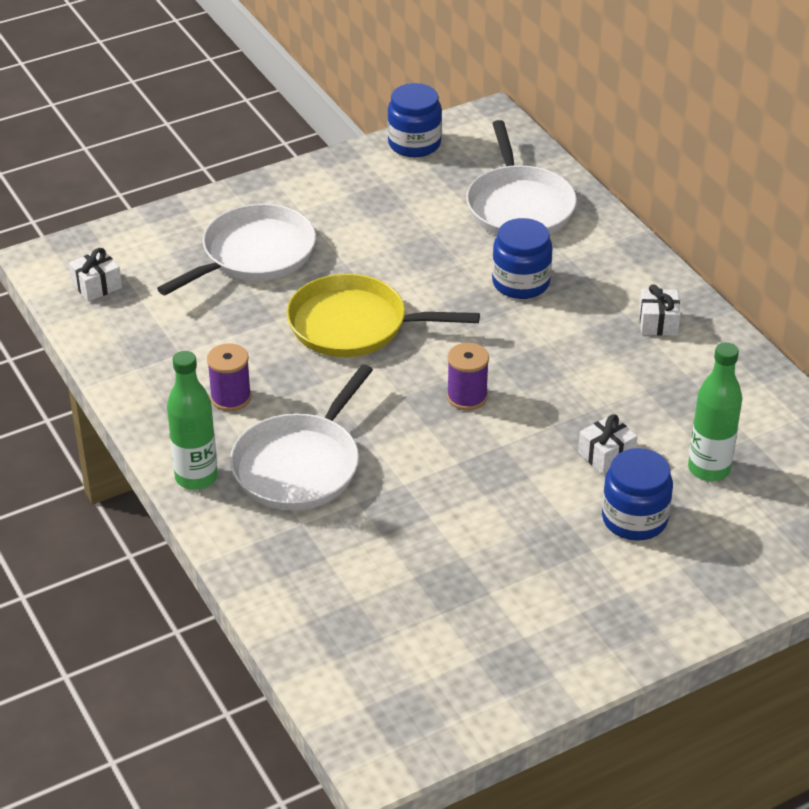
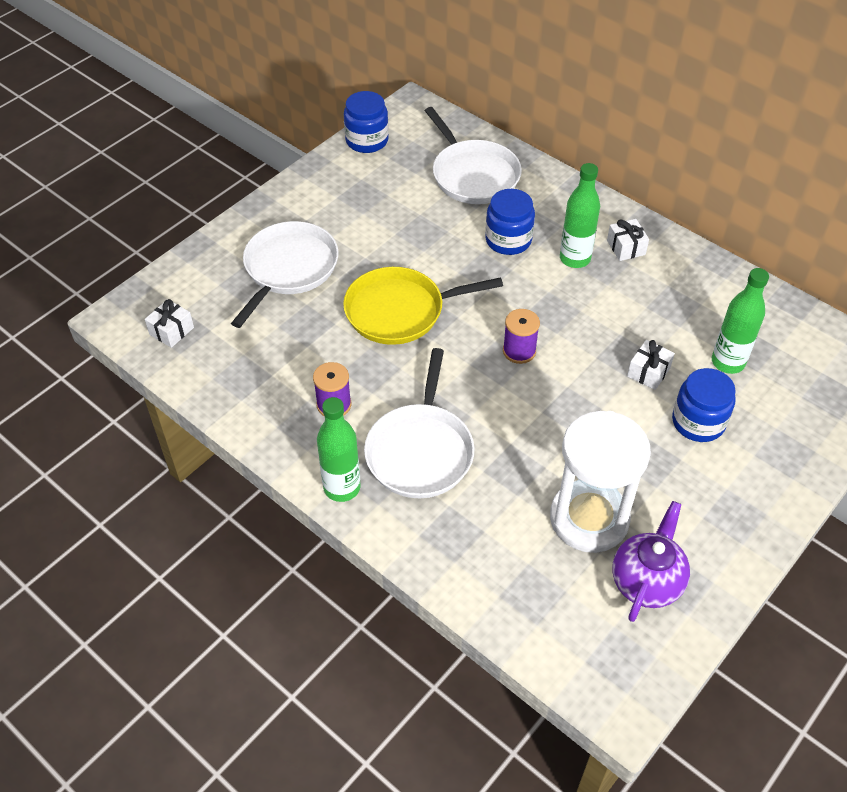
camera: 20 degrees left, 10 degrees up
none -> white hourglass [550,411,651,553]
none -> green bottle [560,163,600,268]
none -> purple teapot [613,501,690,622]

